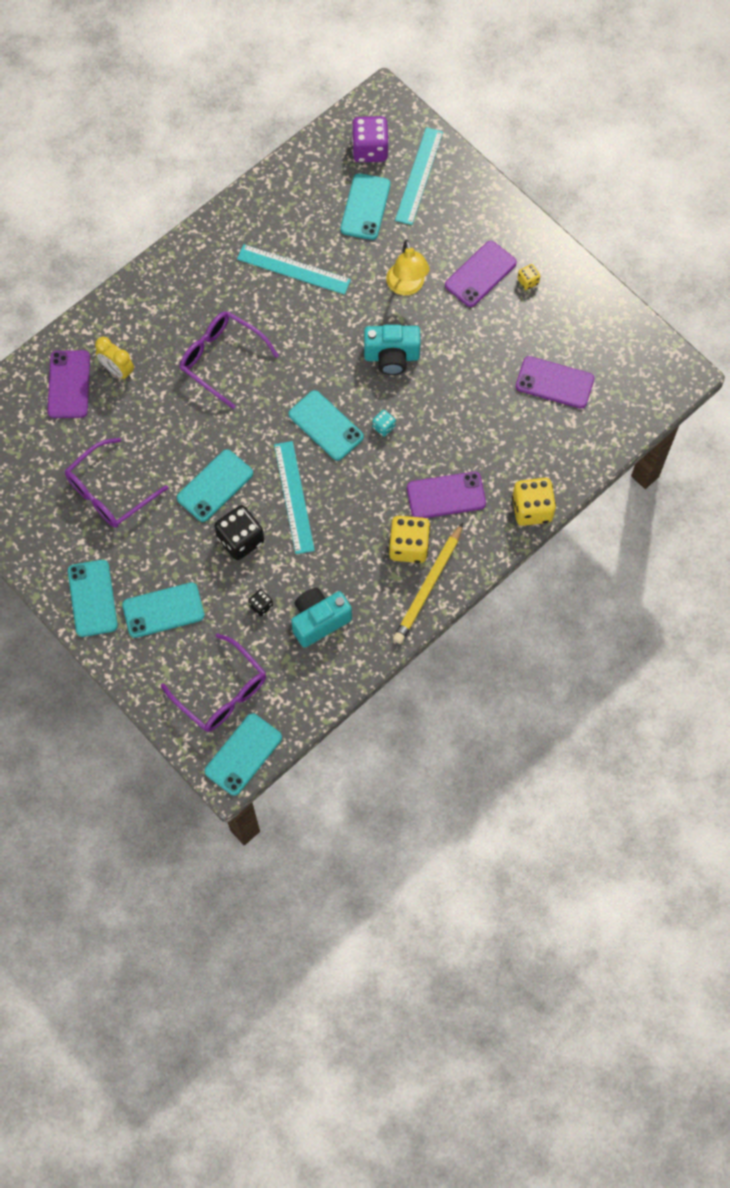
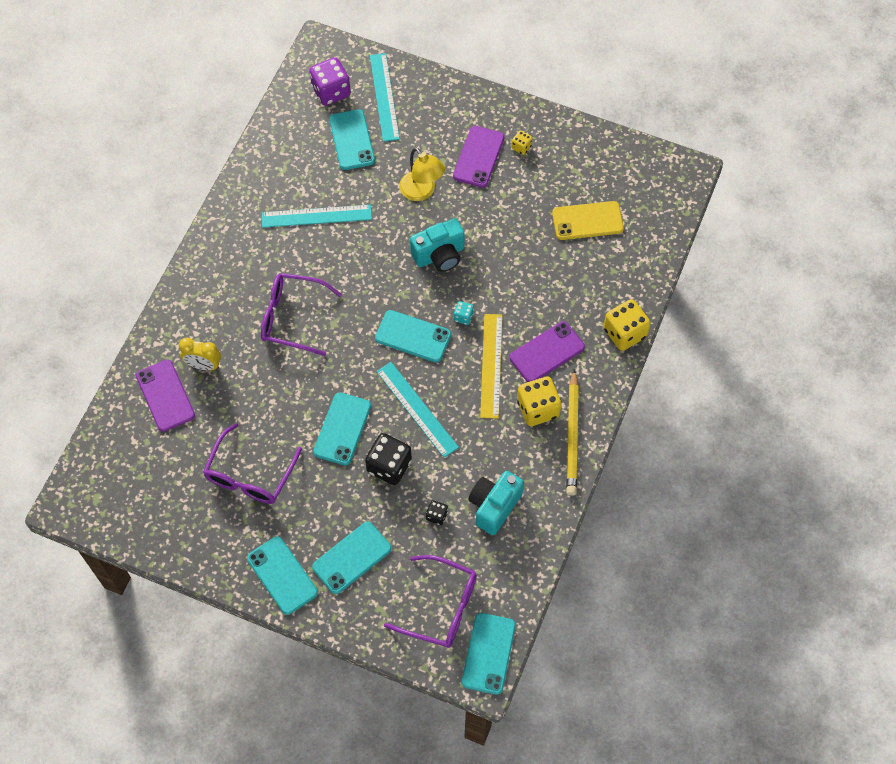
camera: 25 degrees left, 5 degrees down
purple phone [516,356,594,409] -> yellow phone [552,201,624,240]
none -> yellow ruler [480,314,502,419]

